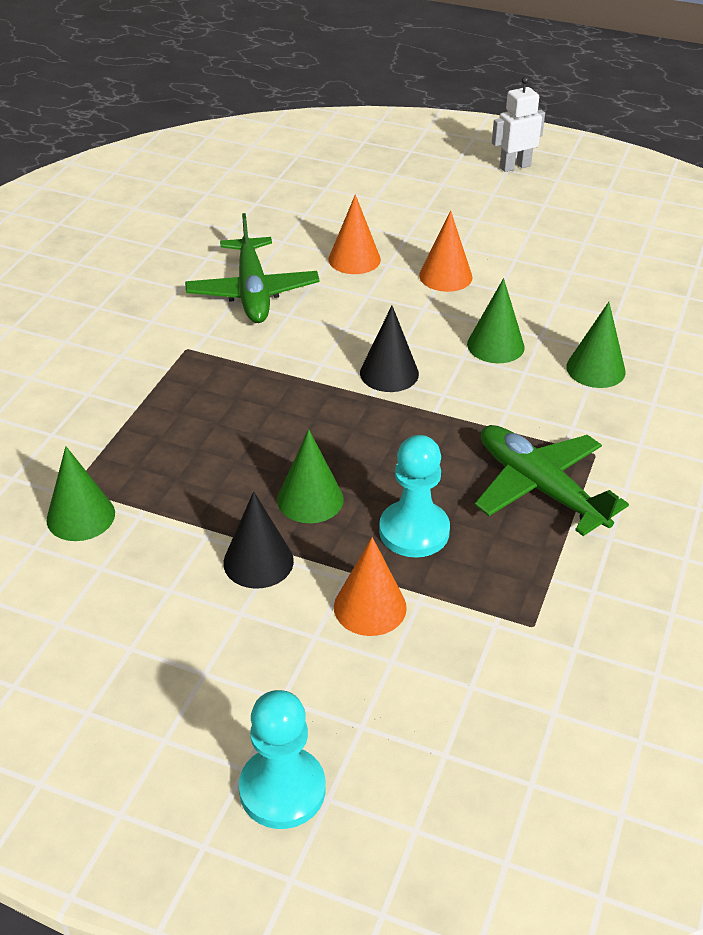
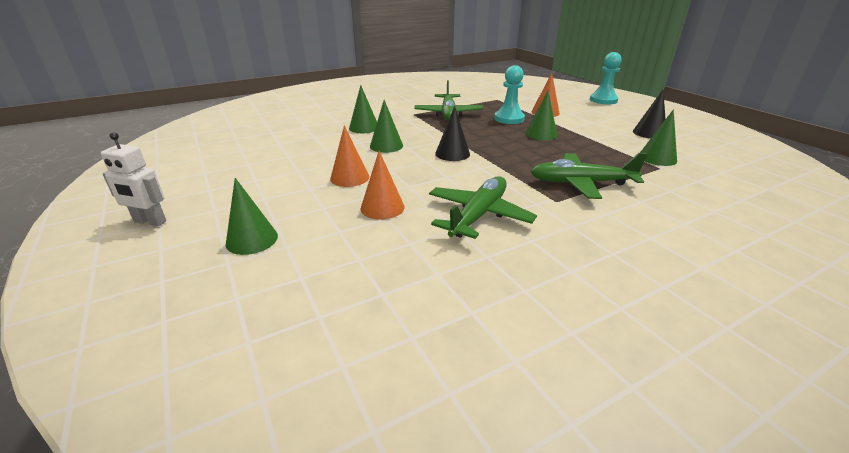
camera: 140 degrees left, 10 degrees down
black cone [223,491,294,589] -> black cone moved to [633,90,666,139]
none -> green cone [226,178,278,255]
none -> green plane [530,153,647,199]

